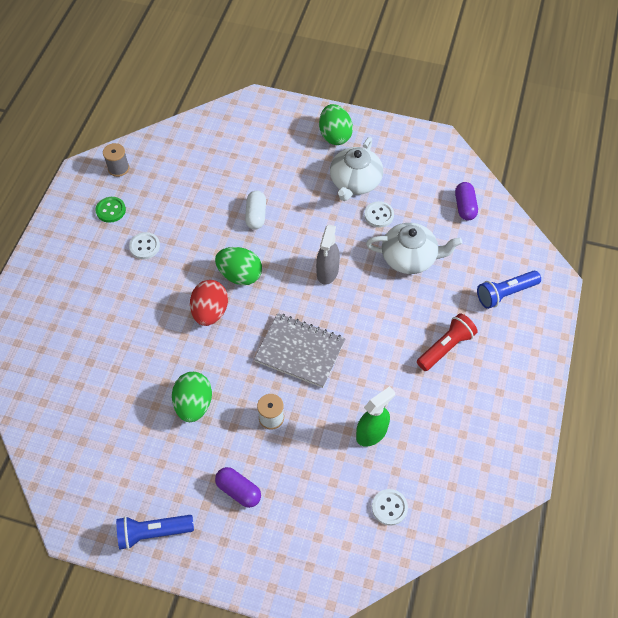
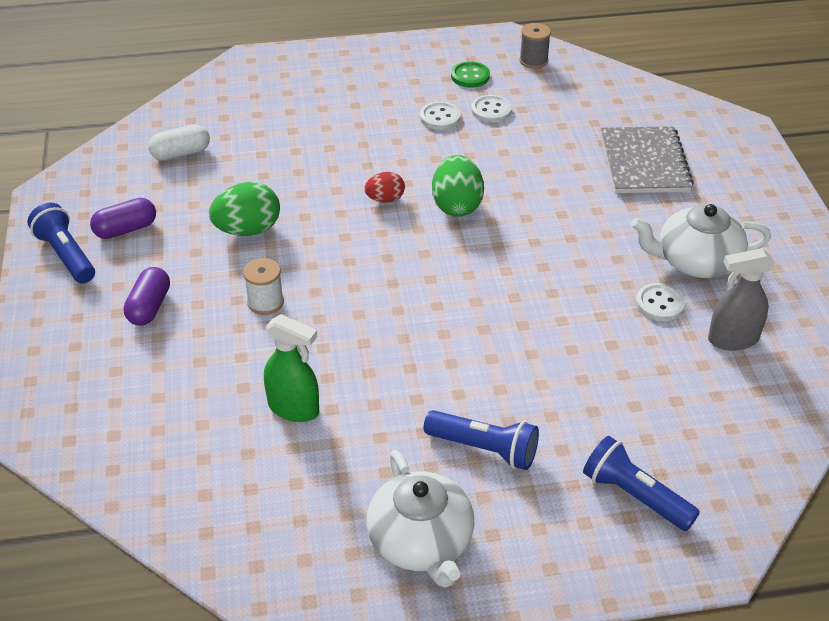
camera: 65 degrees right, 15 degrees down
red egg [190,280,228,326] -> red egg [364,172,405,203], size x0.59
white capsule [245,191,266,229] -> white capsule moved to [148,124,210,161]
grey notebook [254,313,346,388] -> grey notebook moved to [601,126,694,193]
grey spray bottle [316,225,340,285] -> grey spray bottle moved to [708,248,775,351]
green egg [319,104,353,145] -> none
white teapot [366,223,462,274] -> white teapot moved to [366,450,475,588]
white button [372,489,408,526] -> white button moved to [471,95,512,123]
red flashlight [417,313,478,371] -> blue flashlight [424,410,539,470]
purple capsule [455,182,478,221] -> purple capsule moved to [90,198,156,239]

